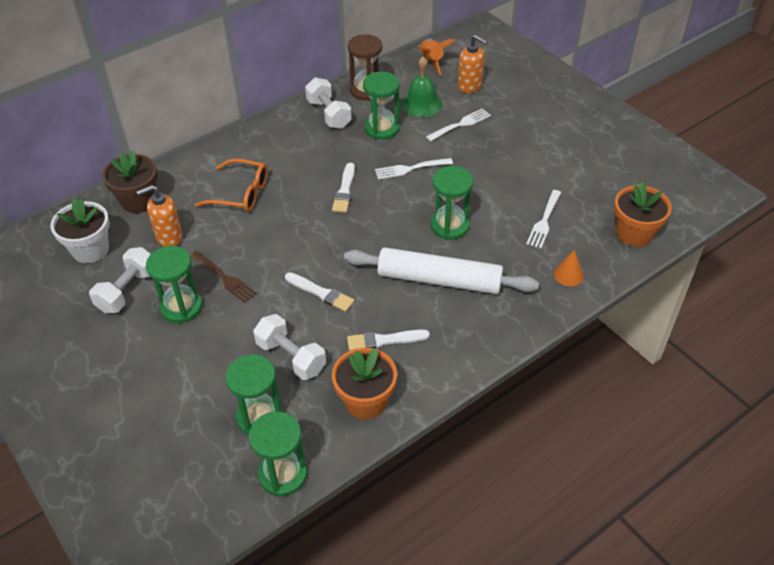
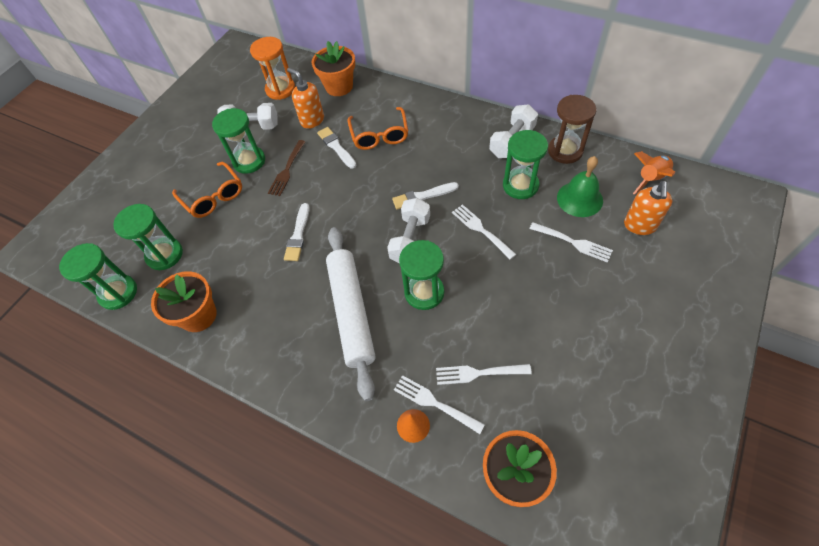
camera: 70 degrees right, 10 degrees up
white flower pot [50,199,110,263] -> orange hourglass [250,37,295,100]
brown flower pot [102,150,158,213] -> orange flower pot [312,41,355,96]
white dumbbell [253,314,326,380] -> white dumbbell moved to [387,198,430,263]
white brush [347,329,430,351] -> white brush moved to [317,127,357,169]
none -> orange glasses [172,162,242,218]
none -> white fork [394,375,485,434]

